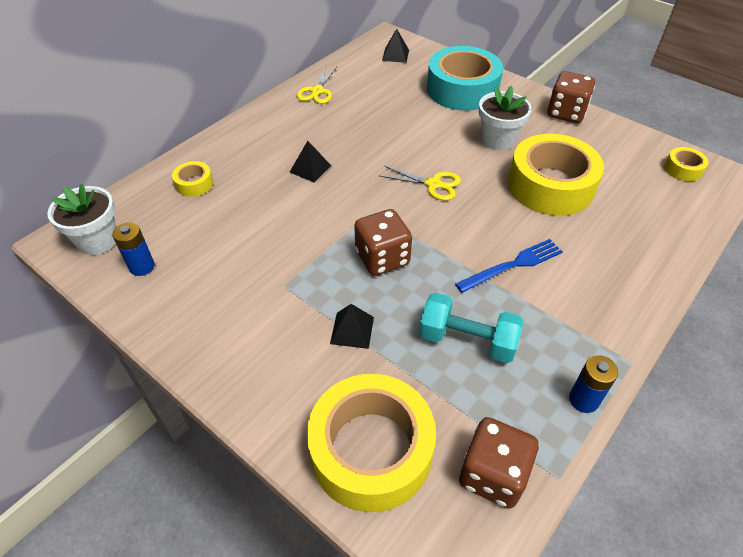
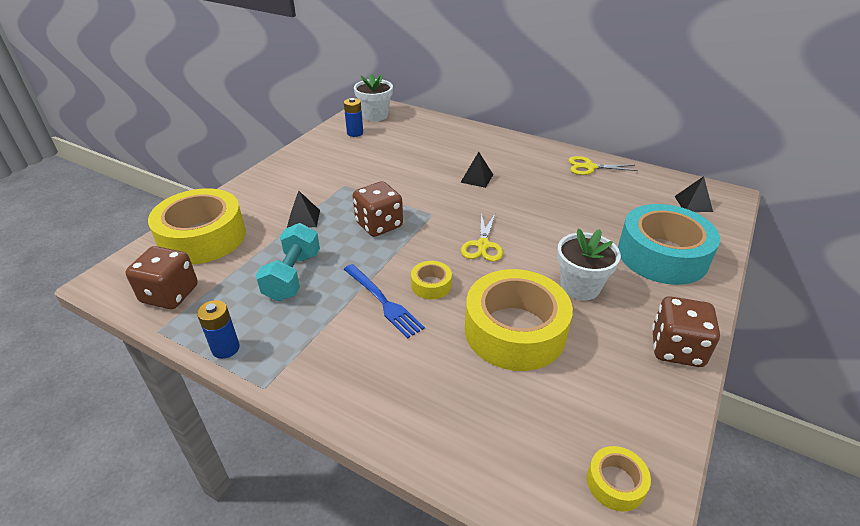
camera: 80 degrees right, 10 degrees down
yellow tape [172,161,213,197] -> yellow tape moved to [411,261,452,299]

